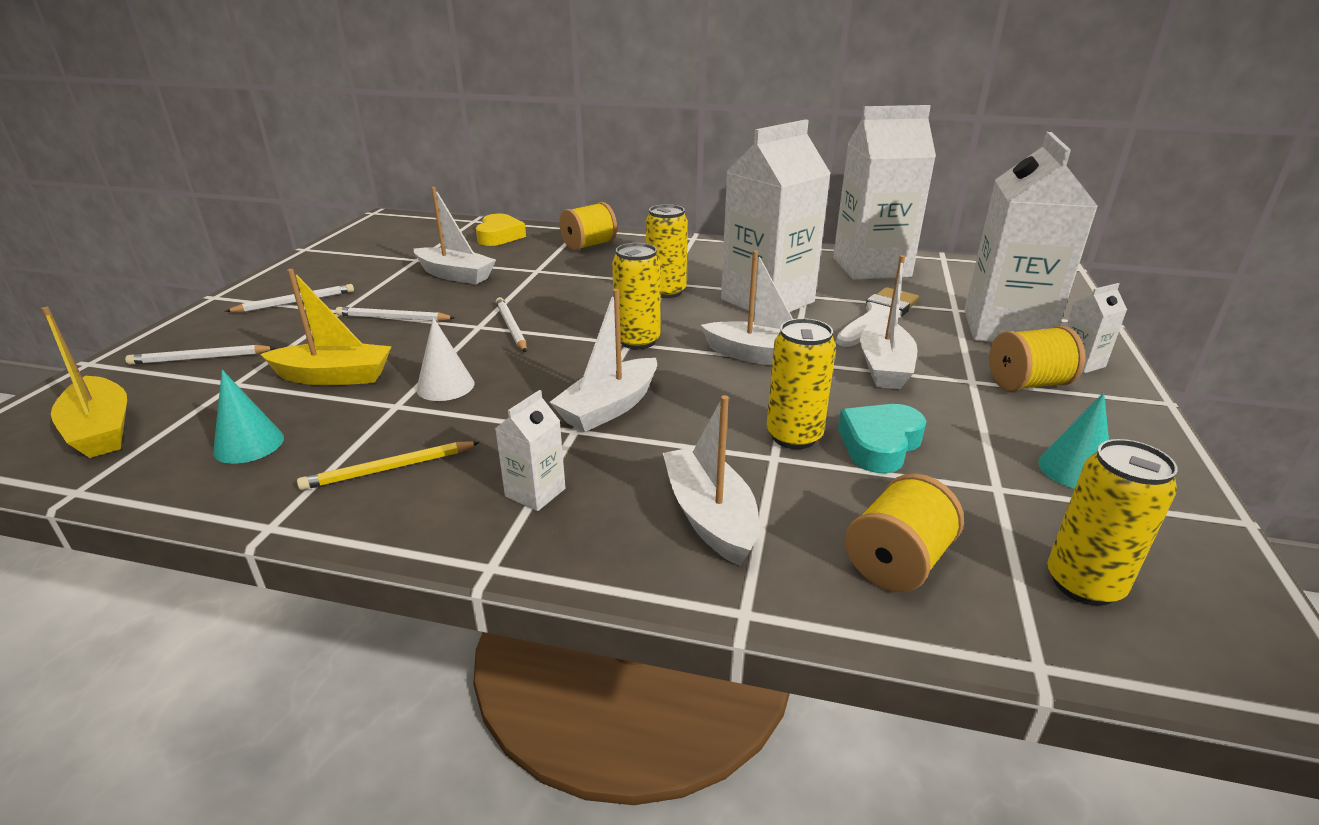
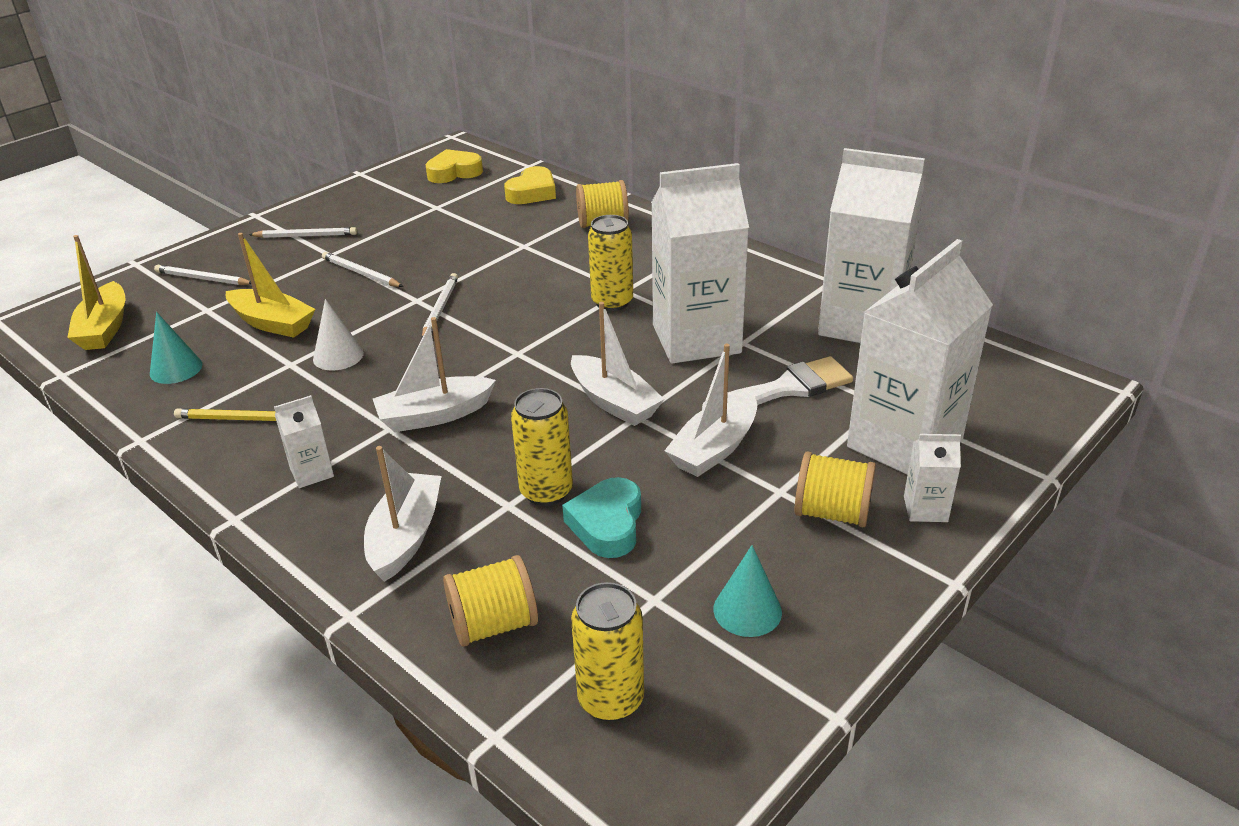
camera: 30 degrees right, 5 degrees up
white boat [414,187,496,284] -> none
yellow can [612,243,661,349] -> none
turquoise heart [838,404,926,473] -> turquoise heart turned 60 degrees counterclockwise [562,477,641,558]
none -> yellow heart [426,149,483,183]

